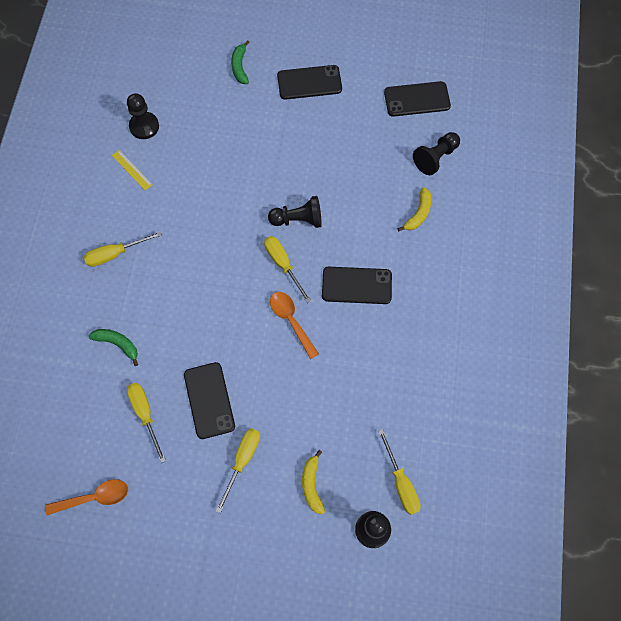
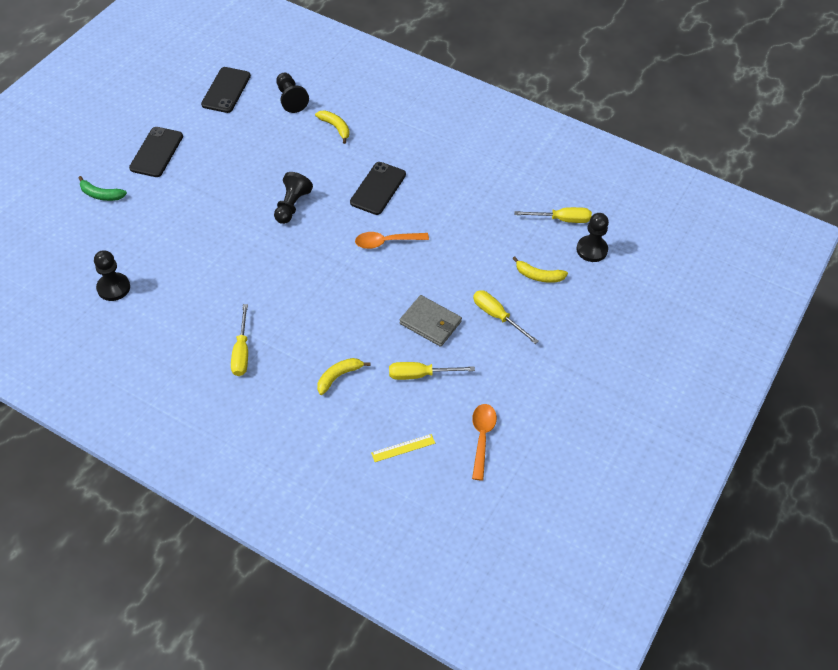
camera: 70 degrees left, 15 degrees down
green banana [89,329,138,366] -> yellow banana [317,358,370,395]
yellow ruler [112,150,153,190] -> yellow ruler moved to [371,434,435,462]
black phone [184,362,235,439] -> grey wallet [399,295,462,347]
yellow screwdriver [264,236,311,303] -> none

